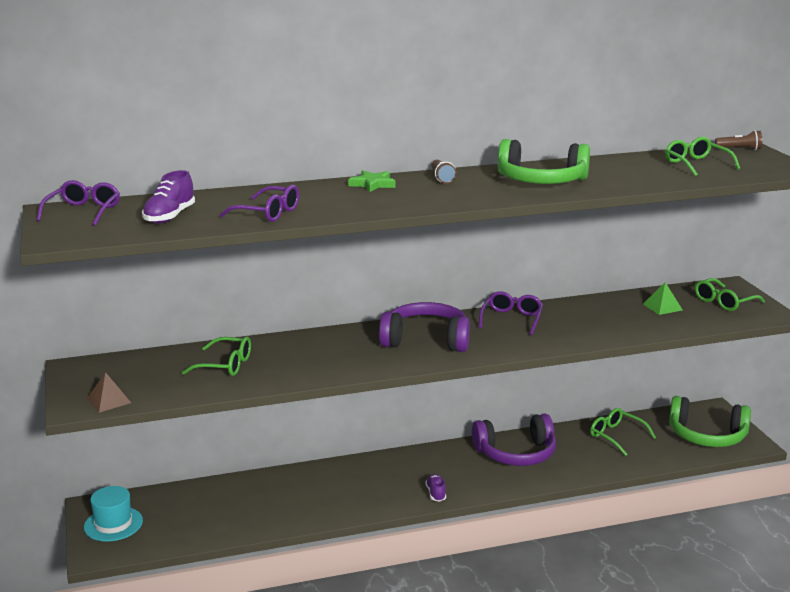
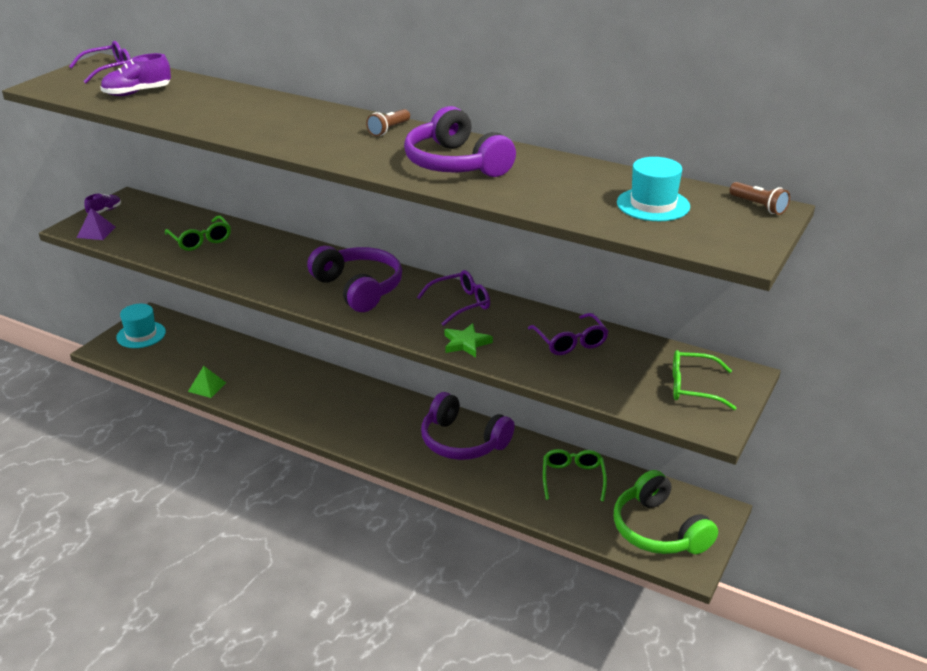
camera: 45 degrees right, 10 degrees up
brown pyramid [87,372,131,413] -> purple pyramid [77,208,116,240]
purple glasses [219,185,299,222] -> purple glasses moved to [528,313,609,355]
green star [348,170,396,192] -> green star moved to [444,323,493,357]
purple shoe [426,474,446,502] -> purple shoe moved to [84,194,121,214]
green headphones [498,139,590,184] -> purple headphones [404,106,516,177]
green pyramid [643,282,682,315] -> green pyramid moved to [188,366,226,398]
green glasses [665,137,740,176] -> turquoise hat [617,157,690,221]

